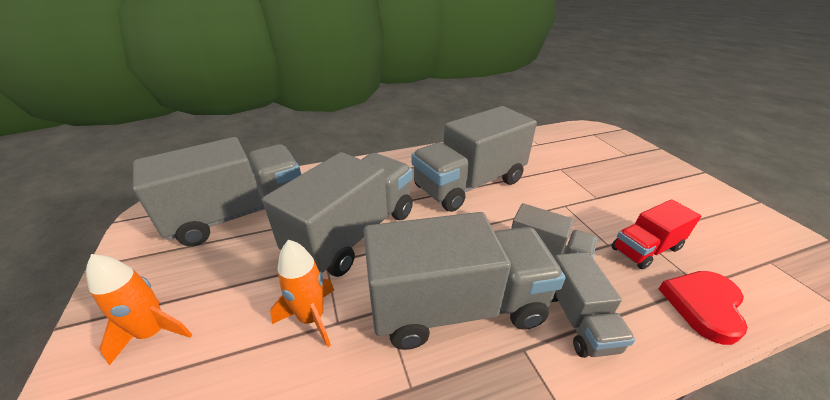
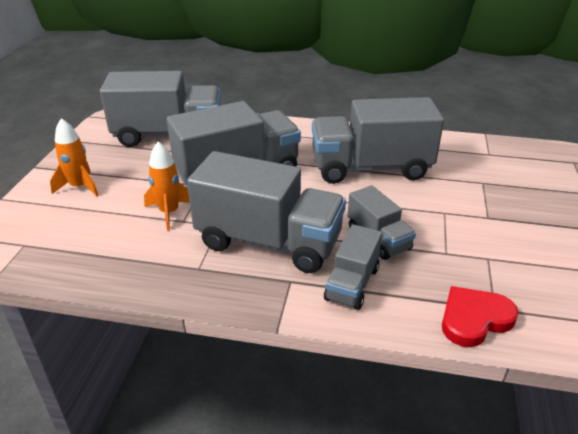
camera: 30 degrees right, 0 degrees up
red truck [612,199,701,270] -> none

